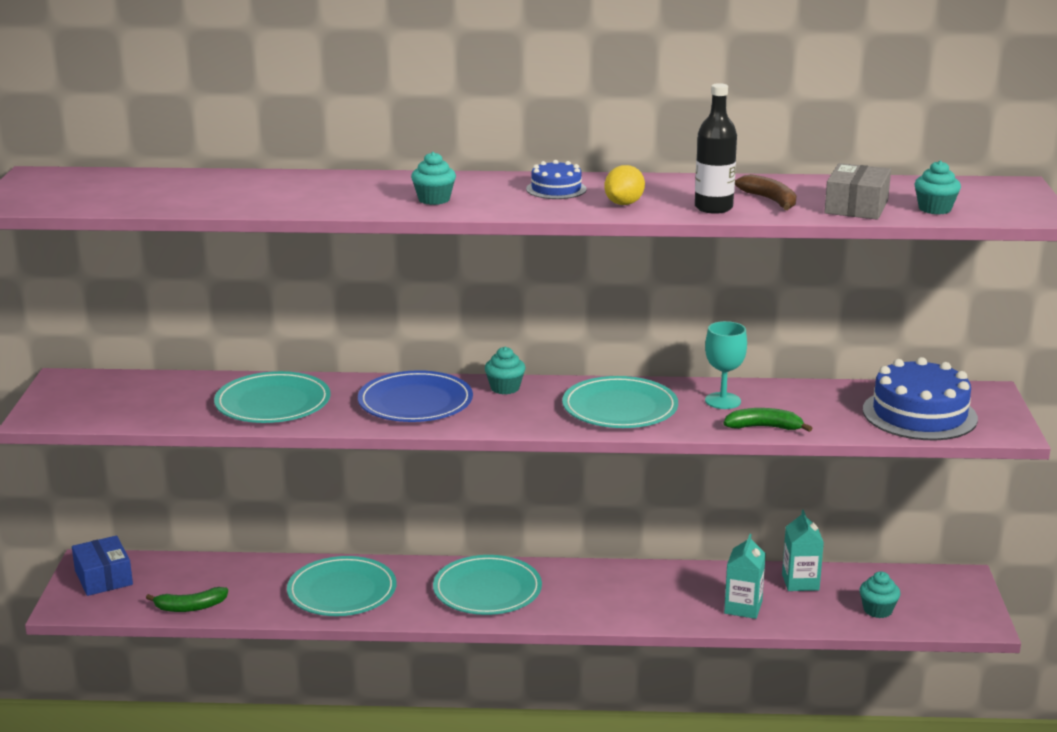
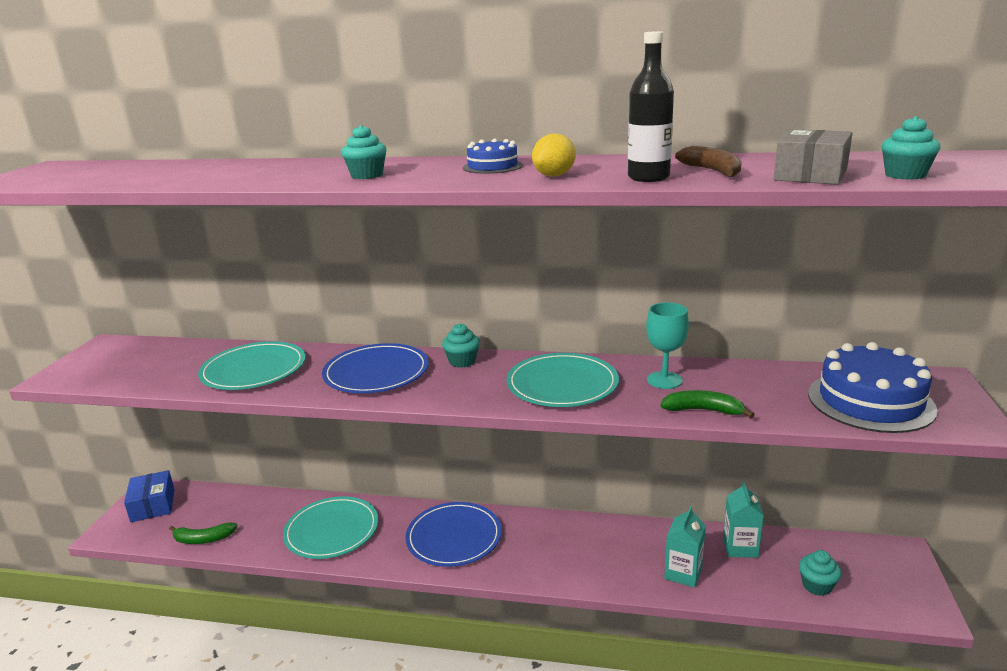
camera: 10 degrees right, 0 degrees up
turquoise plate [433,555,542,615] -> blue plate [406,502,502,567]

